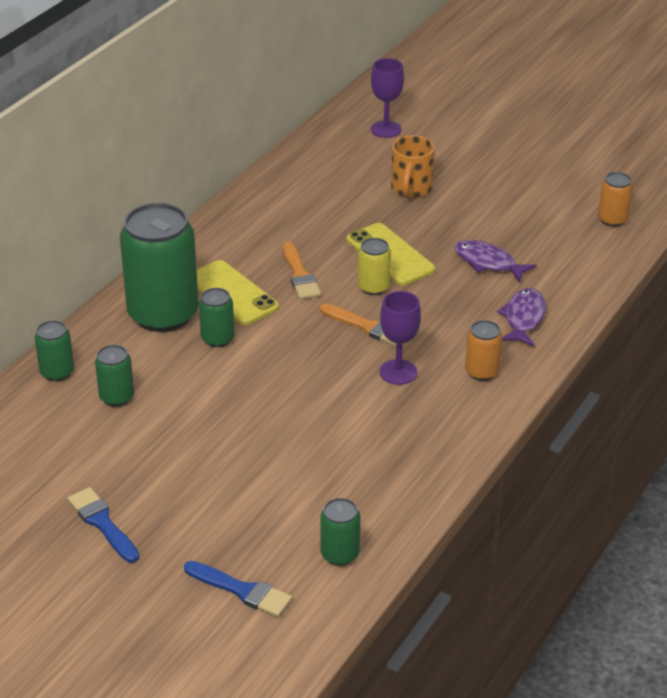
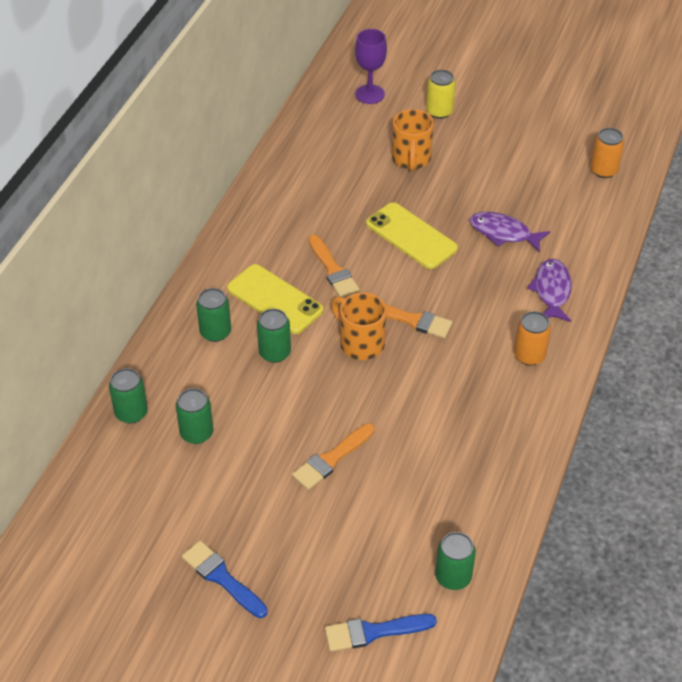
camera: 10 degrees left, 10 degrees up
green can [120,203,199,332] -> green can [196,288,231,342], size x0.46
blue brush [184,561,292,617] -> blue brush turned 150 degrees clockwise [325,614,437,651]
yellow can [358,238,391,295] -> yellow can moved to [426,70,456,119]
purple goblet [380,291,421,385] -> none
none -> orange brush [292,423,375,490]
none -> orange mug [331,292,386,360]

